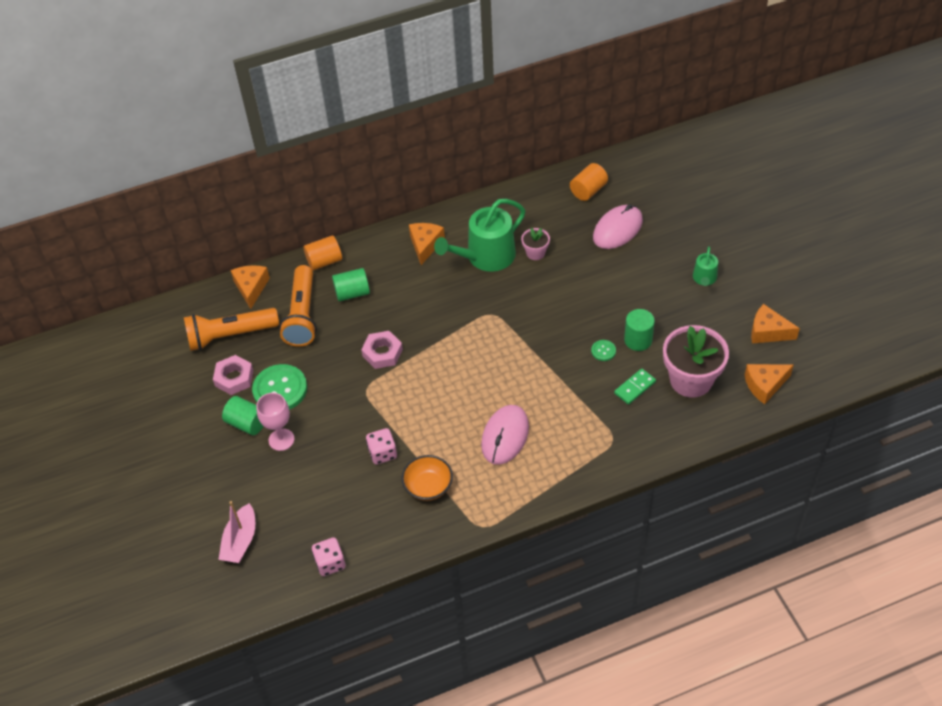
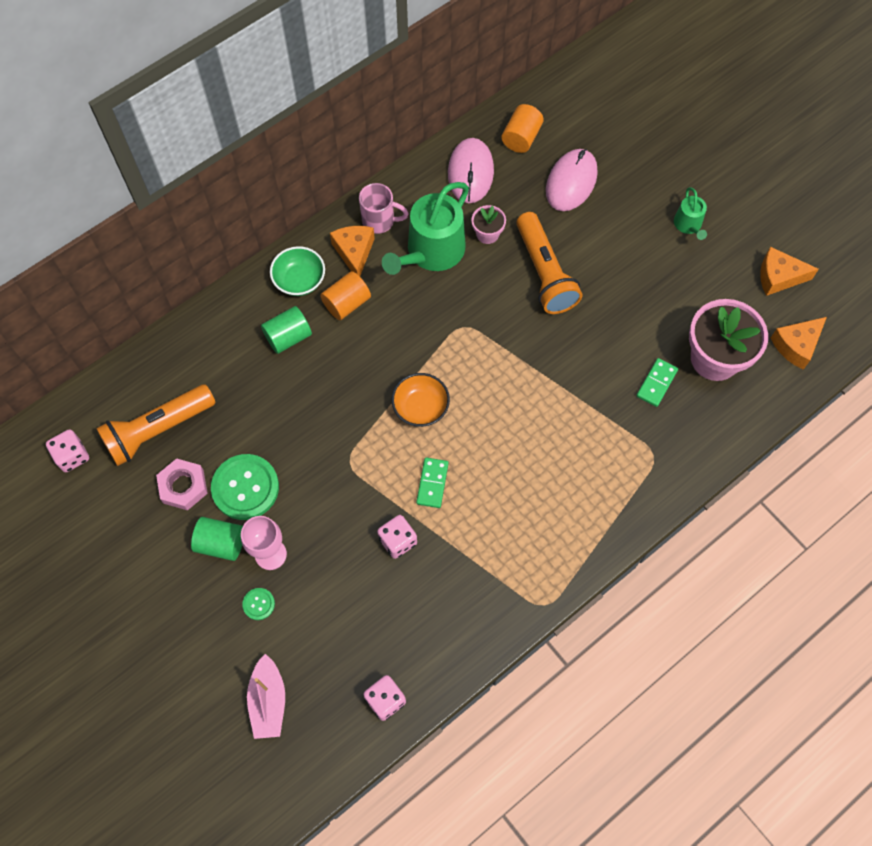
camera: 20 degrees left, 15 degrees up
orange cheese [230,265,270,309] -> none
orange flashlight [279,265,317,347] -> orange flashlight moved to [516,212,582,314]
orange cylinder [303,235,342,271] -> orange cylinder moved to [320,271,371,320]
pink nut [361,331,403,369] -> none
orange bowl [401,455,453,501] -> orange bowl moved to [391,373,450,427]
pink mouse [481,405,529,465] -> pink mouse moved to [448,138,494,203]
green button [591,340,616,361] -> green button moved to [242,588,275,620]
green cylinder [624,309,655,351] -> none
none -> pink dice [46,429,89,472]
none -> green bowl [270,246,325,296]
none -> pink mug [359,183,409,234]
none -> green domino [416,457,449,508]

